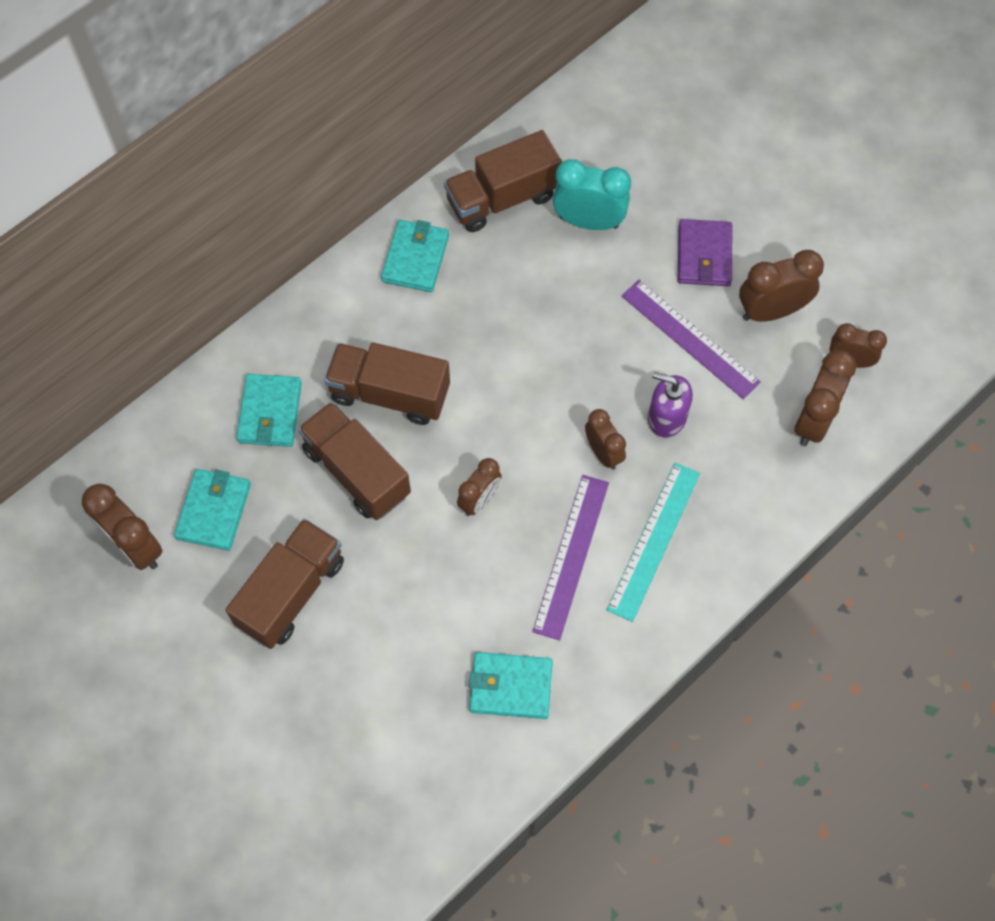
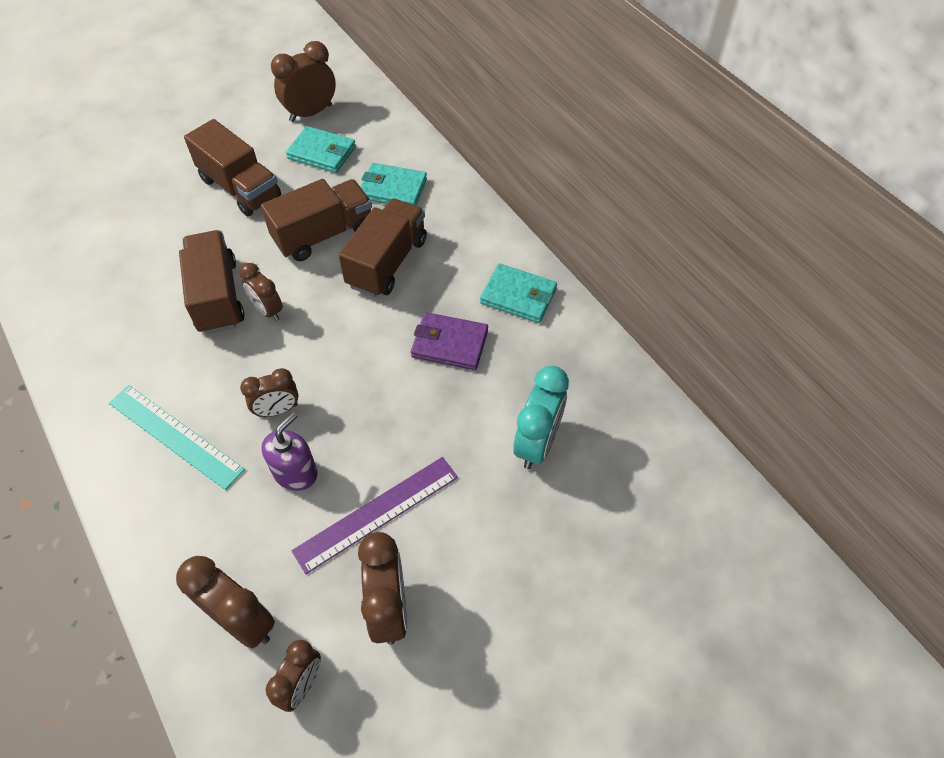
camera: 100 degrees right, 10 degrees down
brown truck [444,130,562,232] -> brown truck moved to [179,230,244,334]
turquoise wallet [469,652,553,719] -> none
purple ruler [532,475,609,641] -> none
purple wallet [677,219,732,286] -> purple wallet moved to [411,312,488,370]

